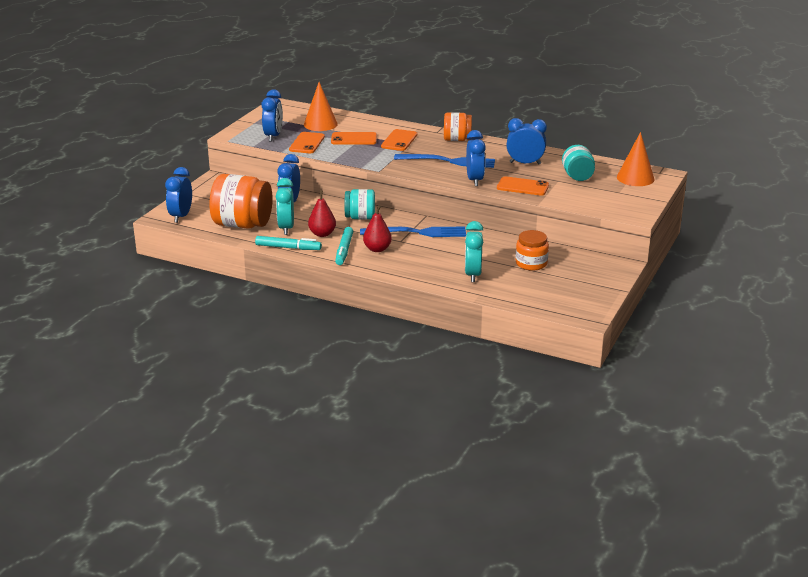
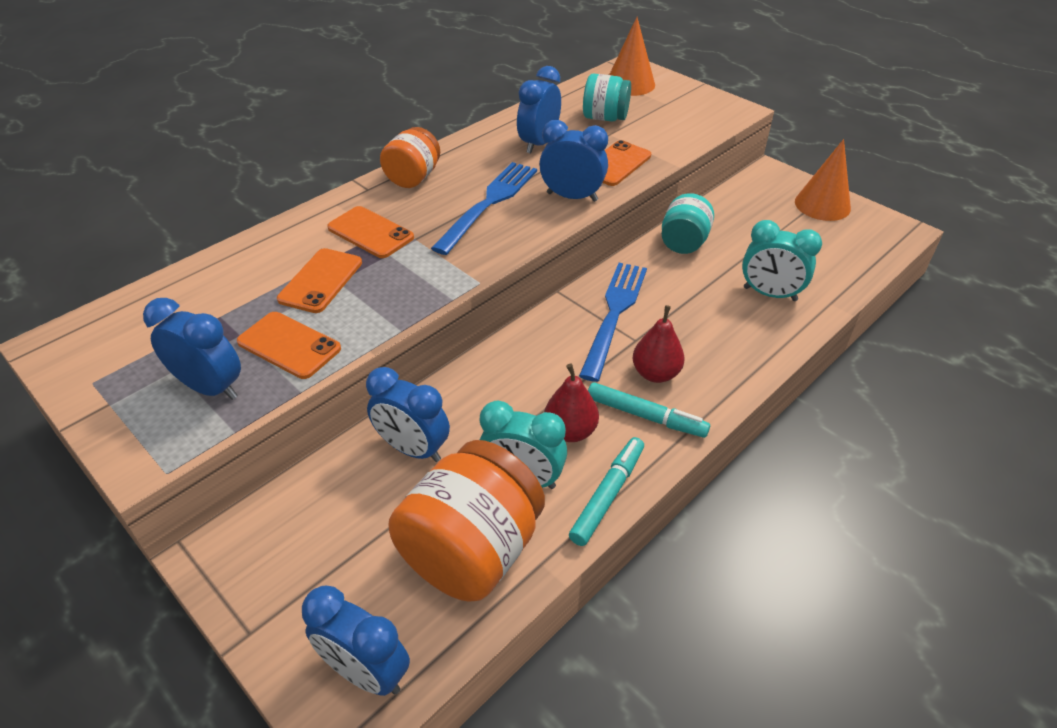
camera: 70 degrees left, 15 degrees up
orange cone [304,82,338,131] -> orange cone moved to [795,139,851,221]
turquoise jar [345,189,375,220] -> turquoise jar moved to [662,193,714,254]
orange jar [516,230,549,271] -> none

